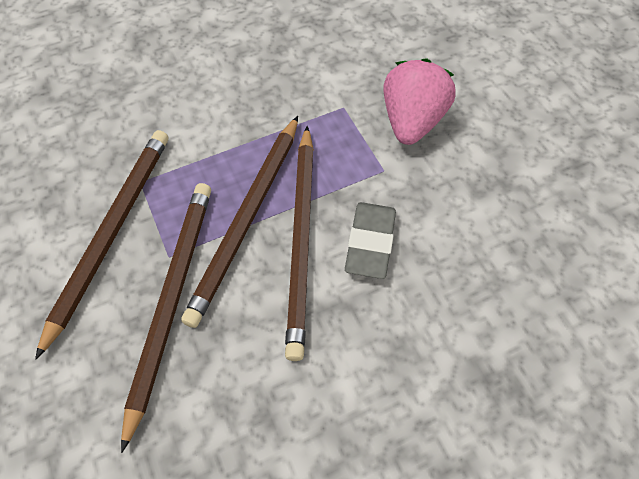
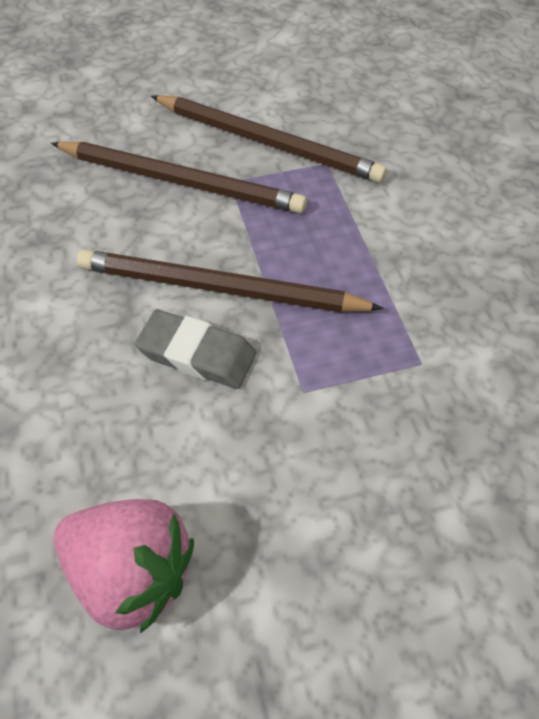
camera: 100 degrees right, 5 degrees down
brown pencil [181,116,298,328] -> none
pink strawberry [383,58,456,145] -> pink strawberry moved to [54,499,194,633]

